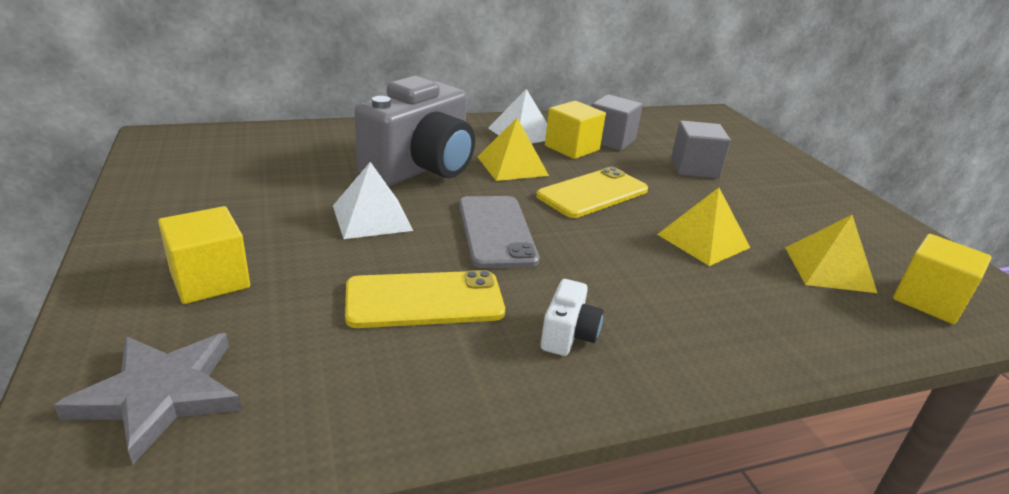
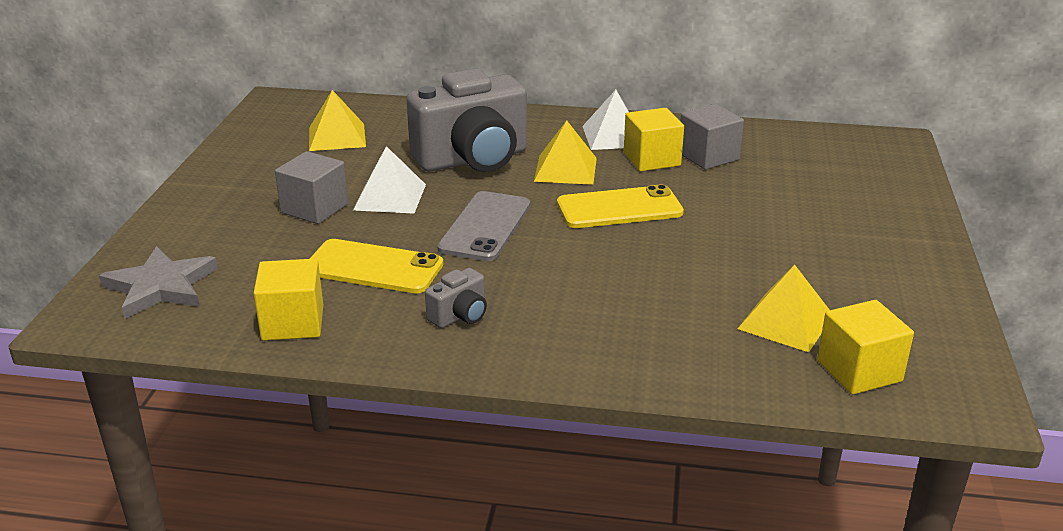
camera: 30 degrees right, 0 degrees up
yellow cube [158,206,250,304] -> yellow cube moved to [253,259,323,341]
white camera [540,279,603,356] -> grey camera [425,268,487,328]
yellow pyramid [657,188,750,266] -> yellow pyramid moved to [309,90,366,151]
grey cube [671,121,731,178] -> grey cube moved to [275,151,348,224]

